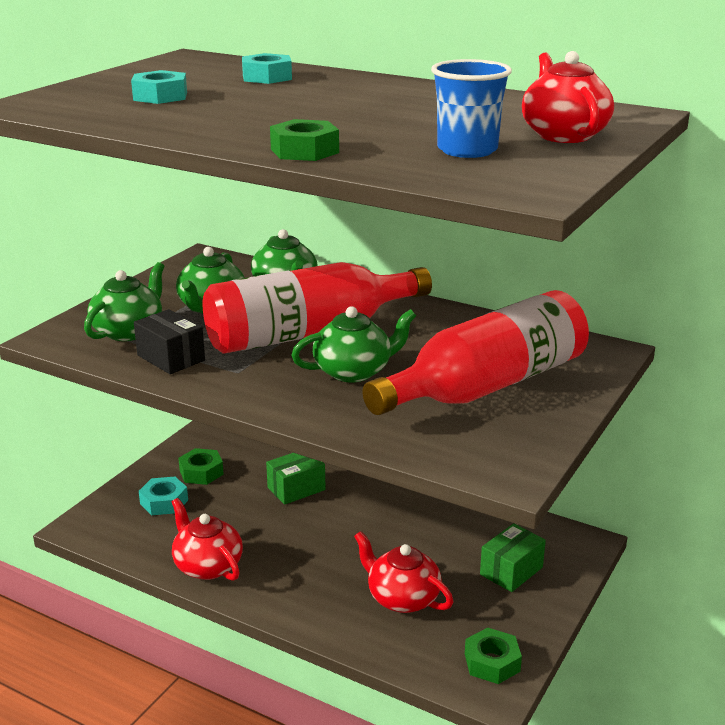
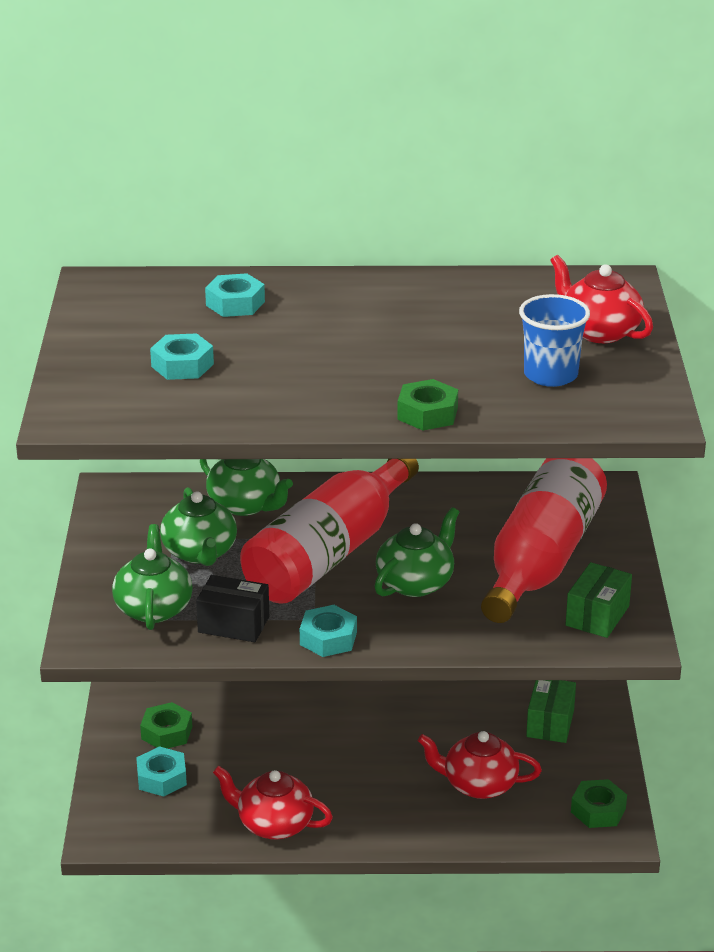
camera: 30 degrees left, 5 degrees up
green box [266,453,326,505] -> green box moved to [565,562,632,638]
none -> turquoise nut [300,605,357,657]

